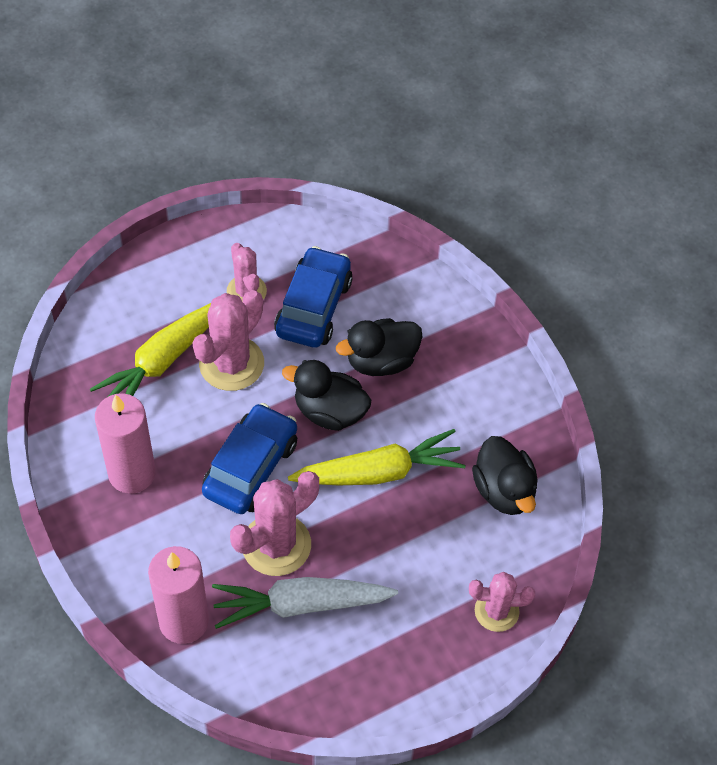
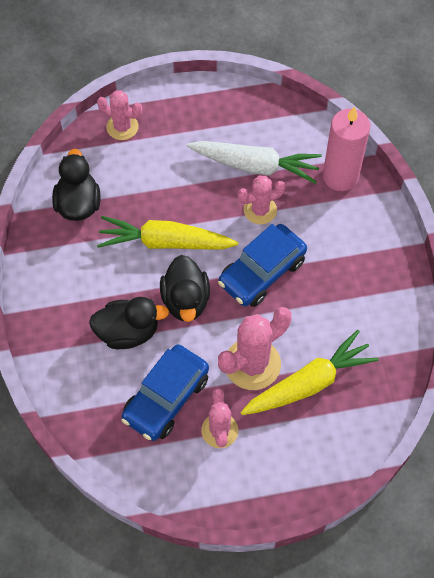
camera: 160 degrees left, 5 degrees up
pink candle [95,393,156,494] -> none
pink cactus [230,471,319,576] -> pink cactus [238,176,286,224], size x0.63
black duck [282,360,371,431] -> black duck turned 45 degrees clockwise [160,255,210,322]

